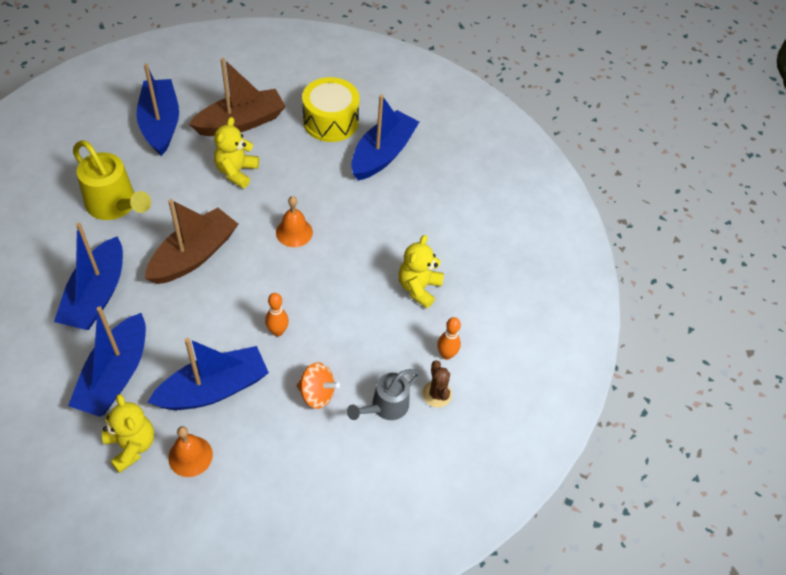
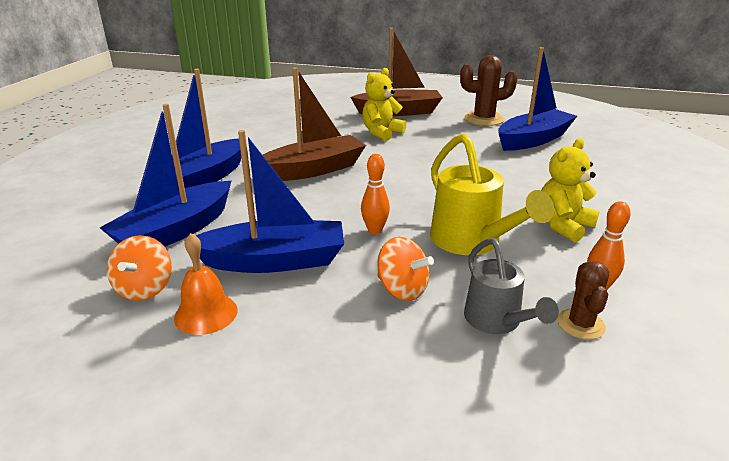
camera: 25 degrees right, 25 degrees down
yellow watering can [73,140,151,220] -> yellow watering can moved to [430,133,554,255]
yellow teddy bear [102,394,154,473] -> orange spinning top [107,235,172,301]
blue boat [136,64,179,156] -> none
orange bell [276,196,313,247] -> none
yellow drum [302,77,360,142] -> brown cactus [460,55,518,126]
grey watering can [347,369,420,420] -> grey watering can turned 90 degrees counterclockwise [464,238,559,334]

